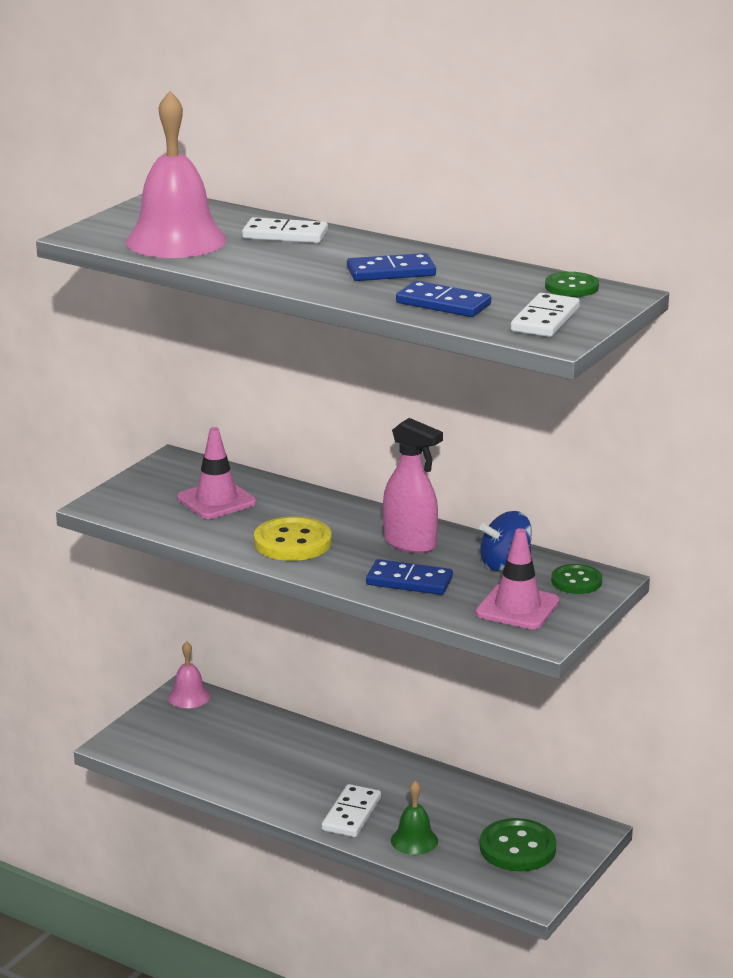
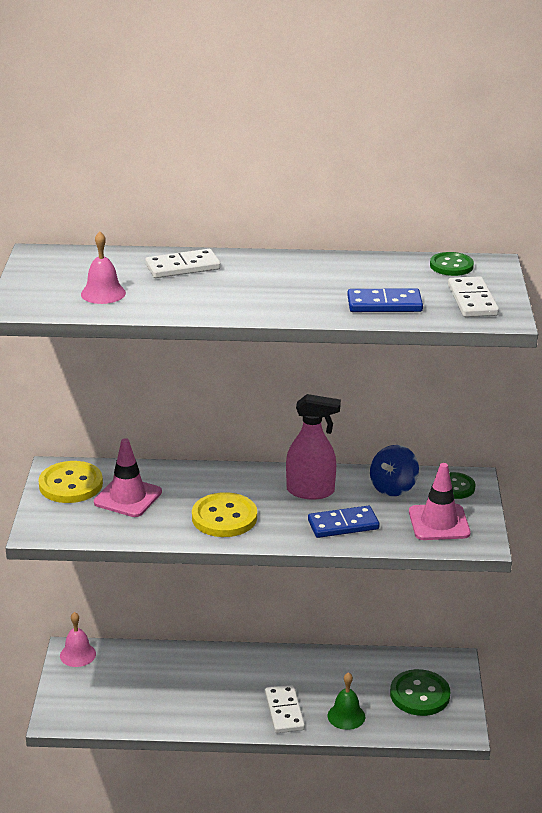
camera: 30 degrees left, 5 degrees up
pink bell [126,91,226,258] -> pink bell [81,231,126,304], size x0.50
blue domino [347,253,436,281] -> none
none -> yellow button [38,461,103,503]

